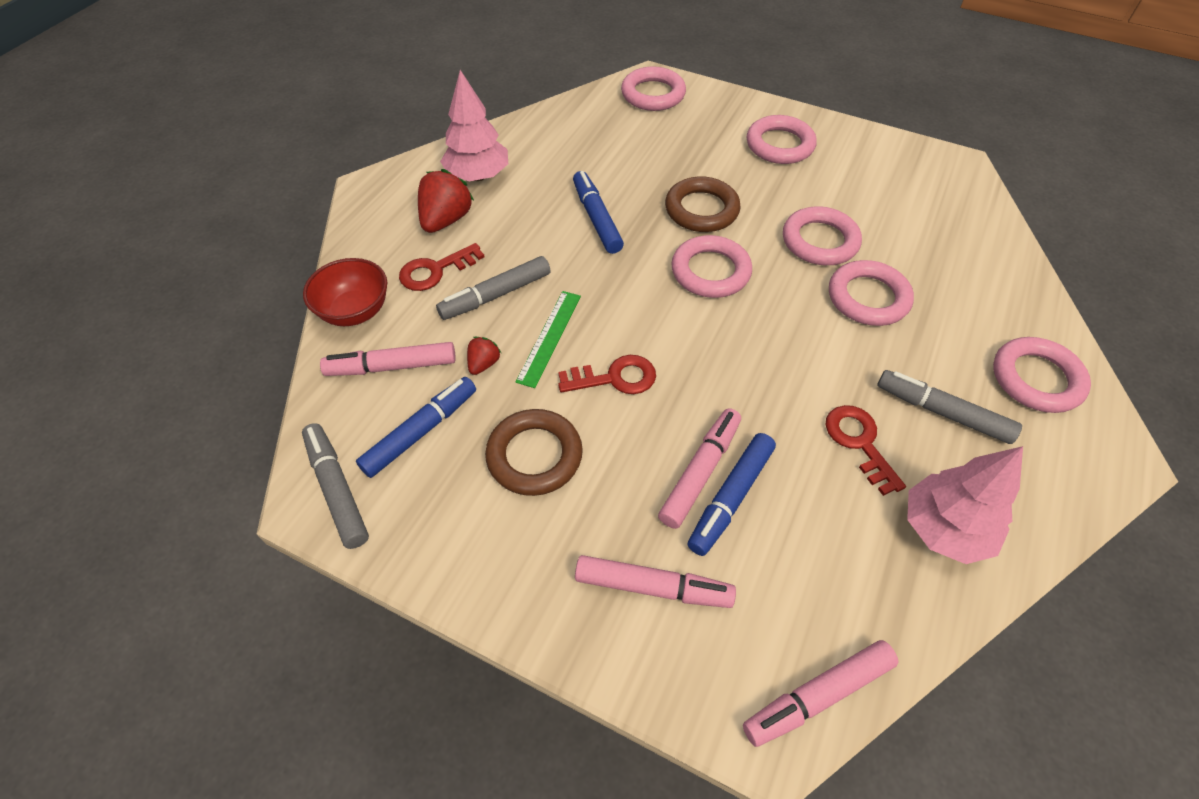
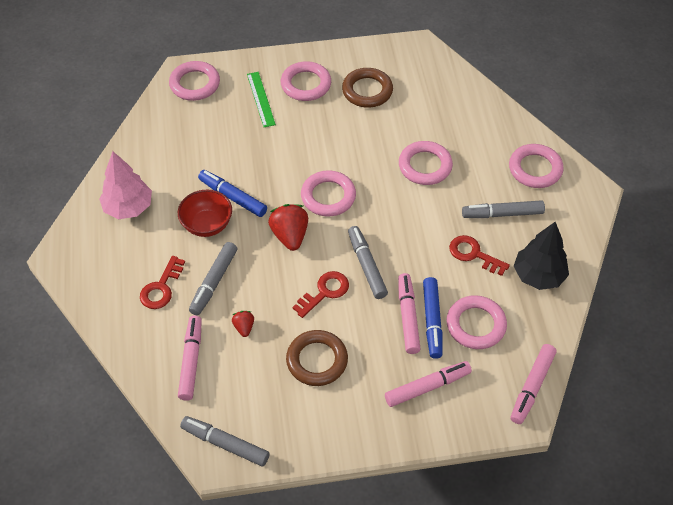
camera: 35 degrees left, 0 degrees up
red bowl [303,258,387,326] -> red bowl moved to [178,190,232,237]
pink marker [320,342,456,376] -> pink marker turned 135 degrees clockwise [178,315,202,401]
blue marker [356,377,476,478] -> none
red strawberry [418,169,474,233] -> red strawberry moved to [268,204,308,251]
green ruler [516,291,581,388] -> green ruler moved to [247,72,276,127]
brown ring [665,176,741,232] -> brown ring moved to [342,68,393,108]
pink ring [783,206,862,265] -> pink ring moved to [446,295,507,349]
pink tree [907,446,1023,564] -> black tree [514,222,569,290]
none -> grey marker [348,226,388,299]

